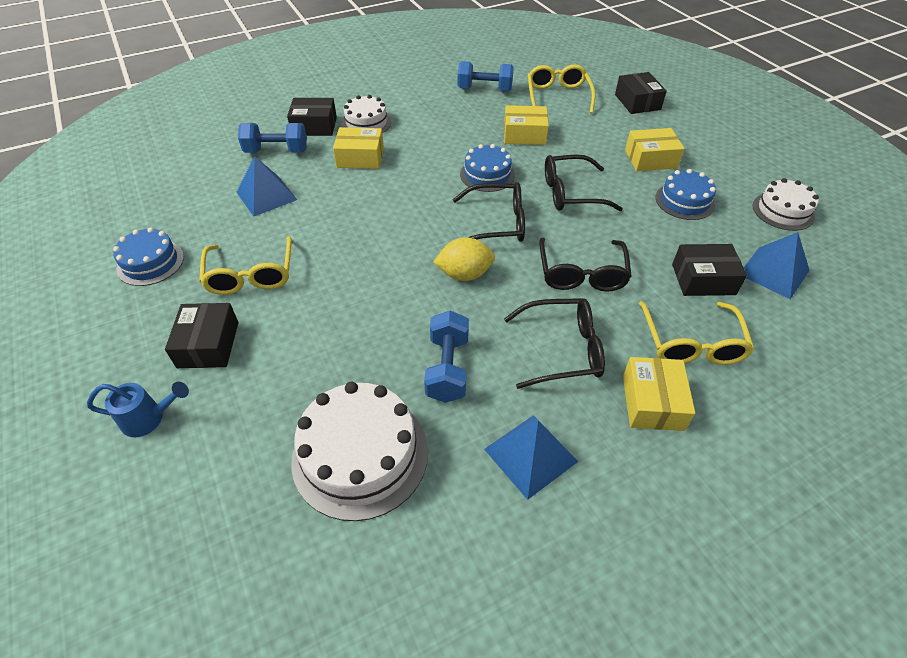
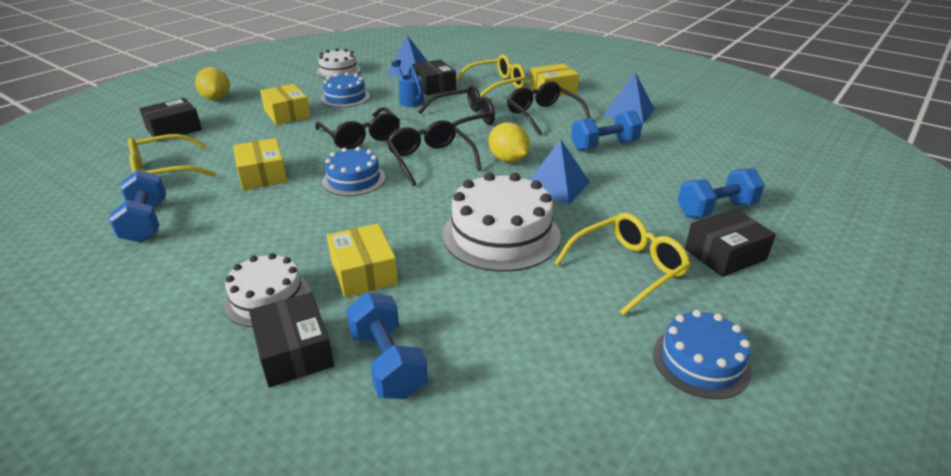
camera: 115 degrees left, 15 degrees down
blue watering can [87,382,189,437] -> blue watering can moved to [391,60,424,107]
blue pyramid [237,156,297,217] -> blue pyramid moved to [530,139,590,205]
white cake [291,382,428,521] -> white cake moved to [442,172,561,272]
none -> yellow lemon [195,67,230,100]
none -> blue dumbbell [678,168,765,218]

